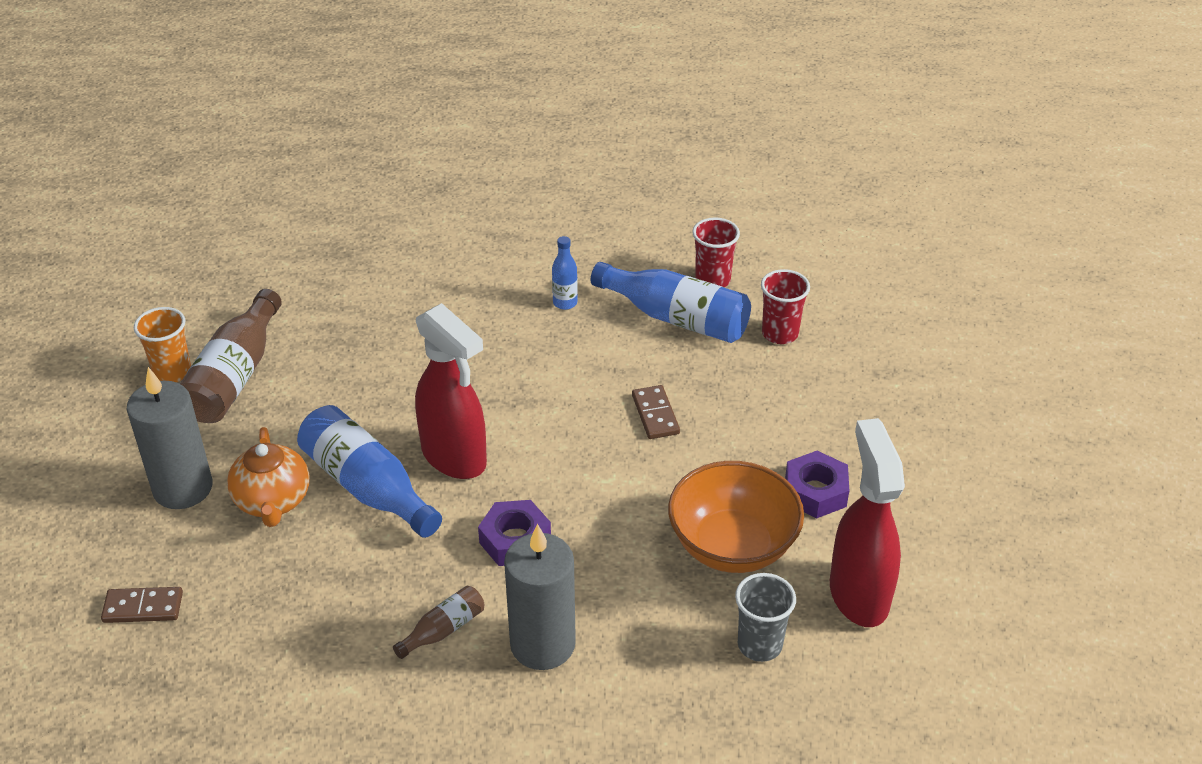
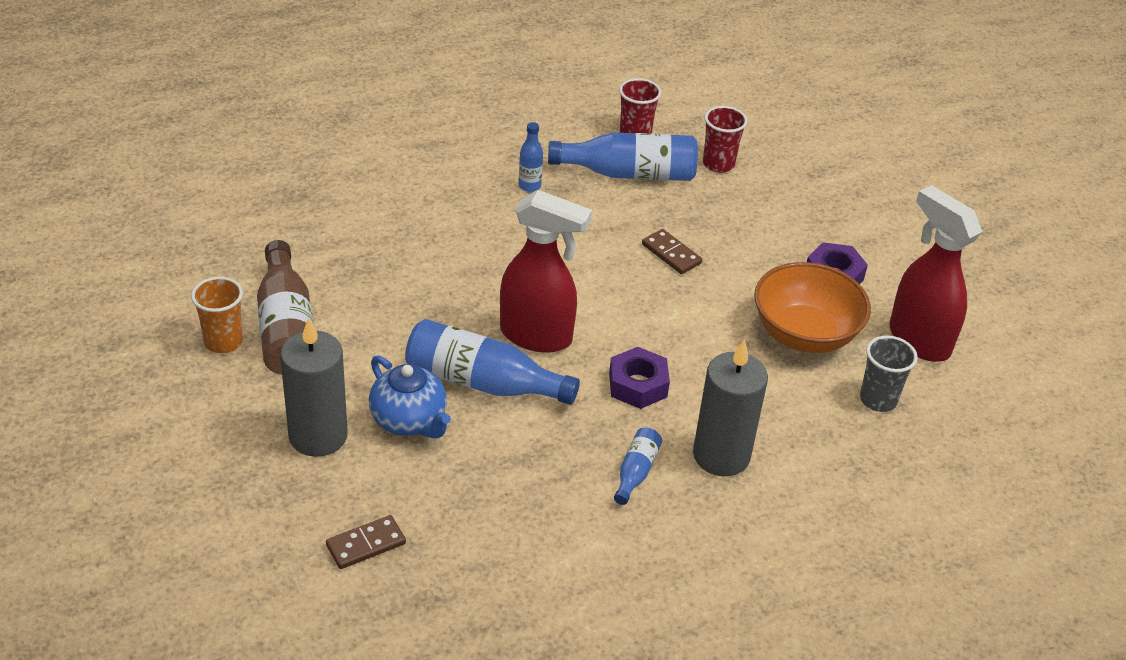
camera: 30 degrees left, 0 degrees up
orange teapot [227,427,310,527] -> blue teapot [369,355,451,439]
brown bottle [393,586,485,659] -> blue bottle [614,428,662,505]

